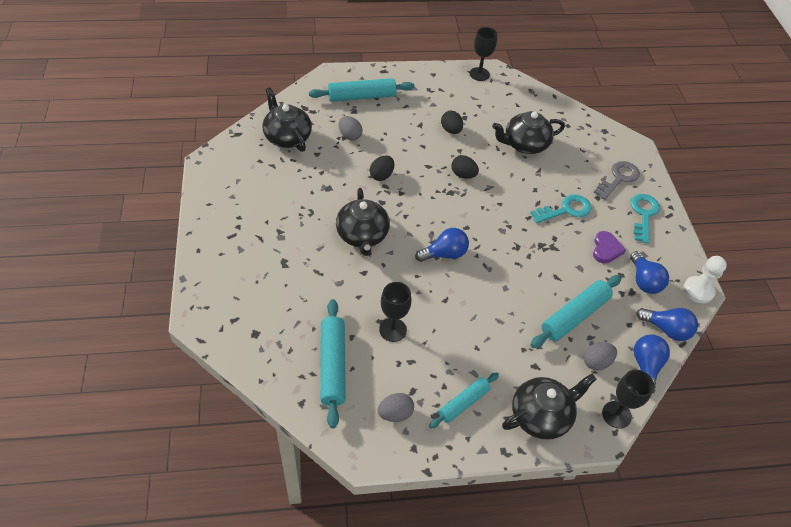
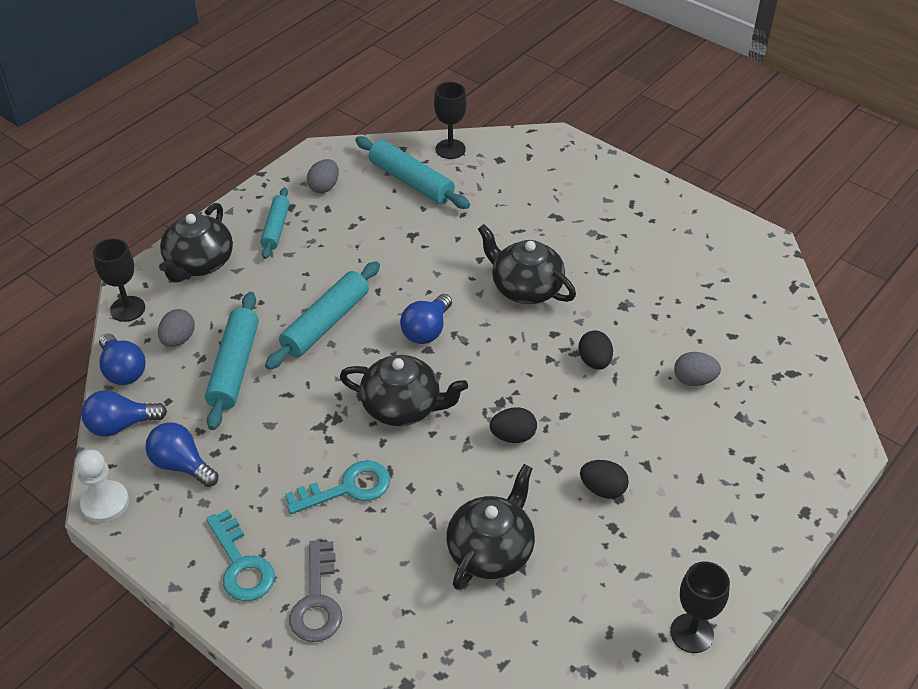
camera: 140 degrees right, 5 degrees down
black teapot [262,87,312,152] -> black teapot moved to [340,355,468,426]
turquoise rolling pin [309,78,415,102] -> turquoise rolling pin moved to [265,261,380,370]
black goblet [379,282,411,342] -> black goblet moved to [434,82,467,159]
turquoise key [530,194,591,223] -> turquoise key turned 135 degrees counterclockwise [285,461,390,514]
purple heart [593,231,626,264] -> none

